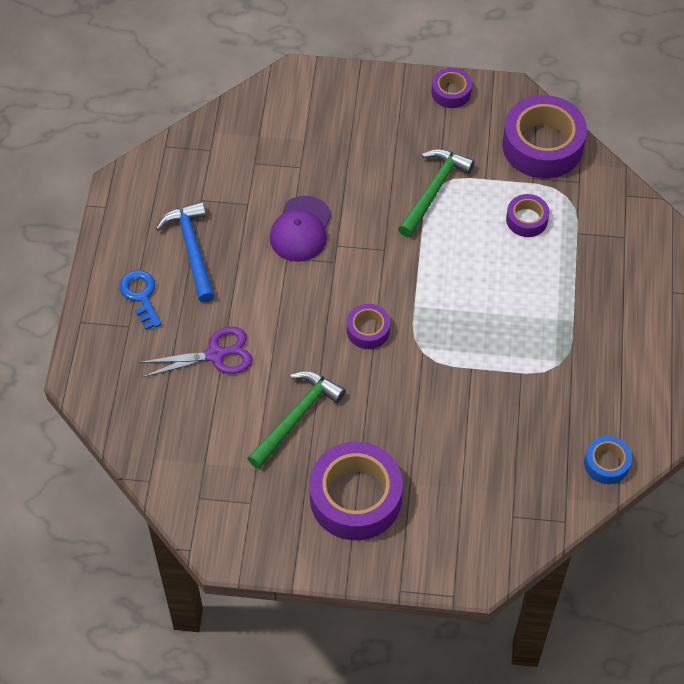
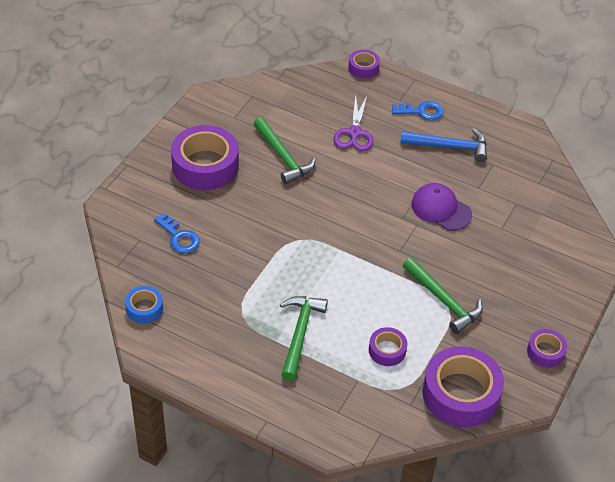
camera: 110 degrees right, 10 degrees down
purple tape [347,304,390,349] -> purple tape moved to [348,50,380,79]
none -> blue key [154,213,200,253]
none -> green hammer [280,296,328,381]

